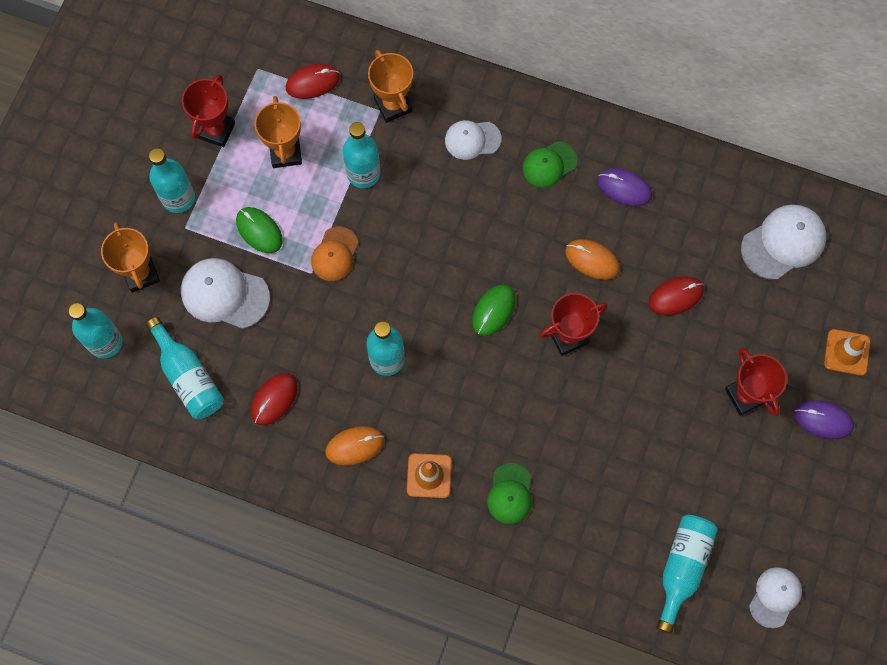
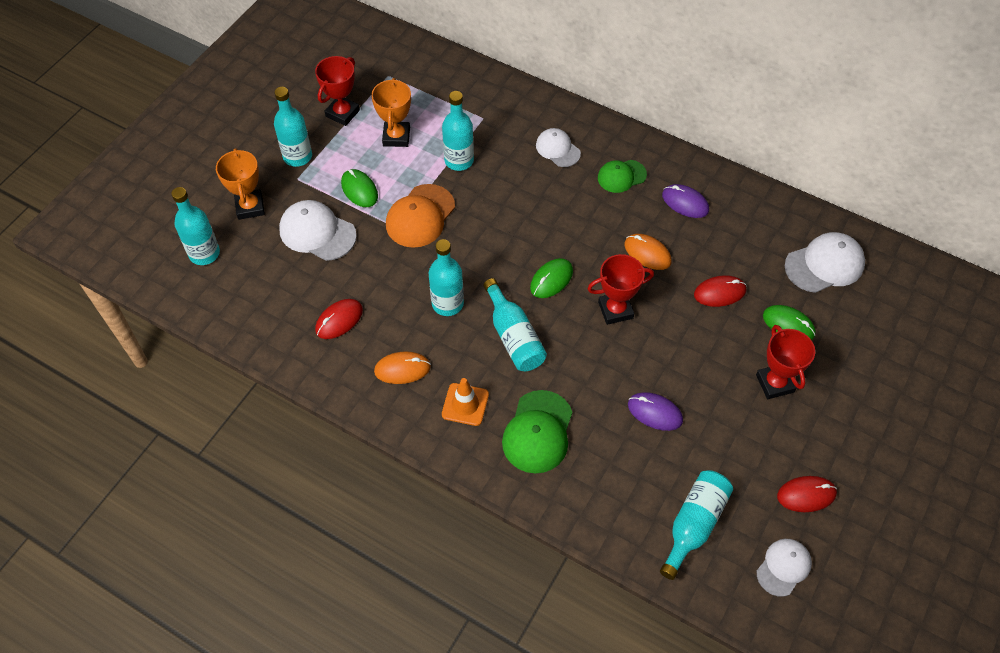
camera: 10 degrees right, 15 degrees down
turquoise bottle [146,317,224,419] -> turquoise bottle moved to [483,278,547,371]
red mouse [286,64,340,99] -> red mouse moved to [777,476,837,512]
orange cap [311,226,359,281] -> orange cap [386,184,455,248], size x1.55
orange trophy [368,50,413,123] -> none
white cap [445,120,501,160] -> white cap turned 45 degrees clockwise [536,128,581,167]
green cap [487,463,532,524] -> green cap [502,390,572,473], size x1.55
purple mouse [794,400,854,439] -> purple mouse moved to [628,392,683,431]
orange traffic cone [824,329,871,376] -> none
none -> green mouse [763,305,816,340]

